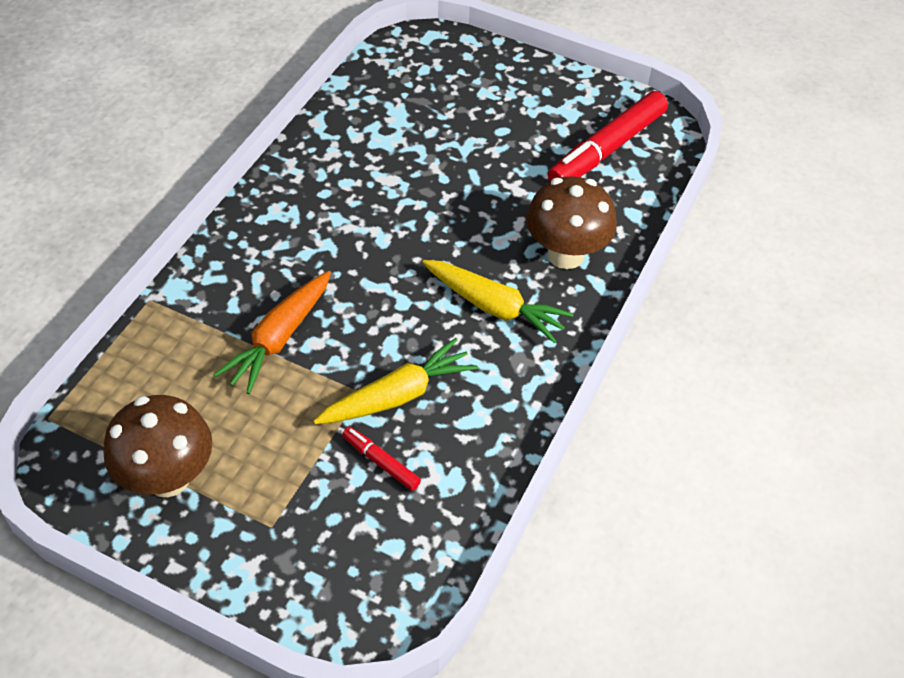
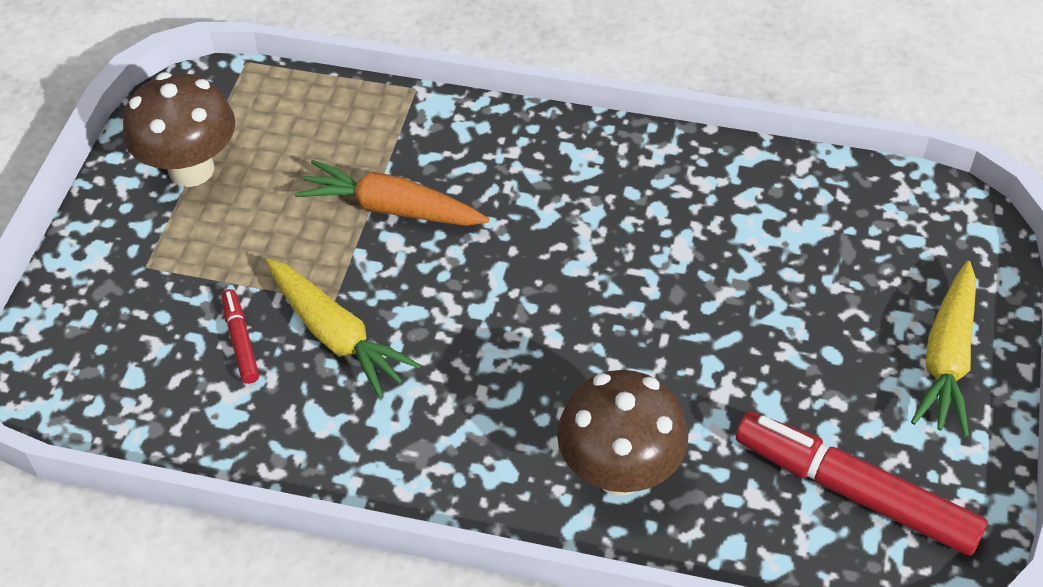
camera: 80 degrees right, 0 degrees up
red marker [342,427,421,491] -> red marker turned 45 degrees counterclockwise [221,289,259,384]
yellow carrot [422,260,573,343] -> yellow carrot moved to [911,261,976,437]

